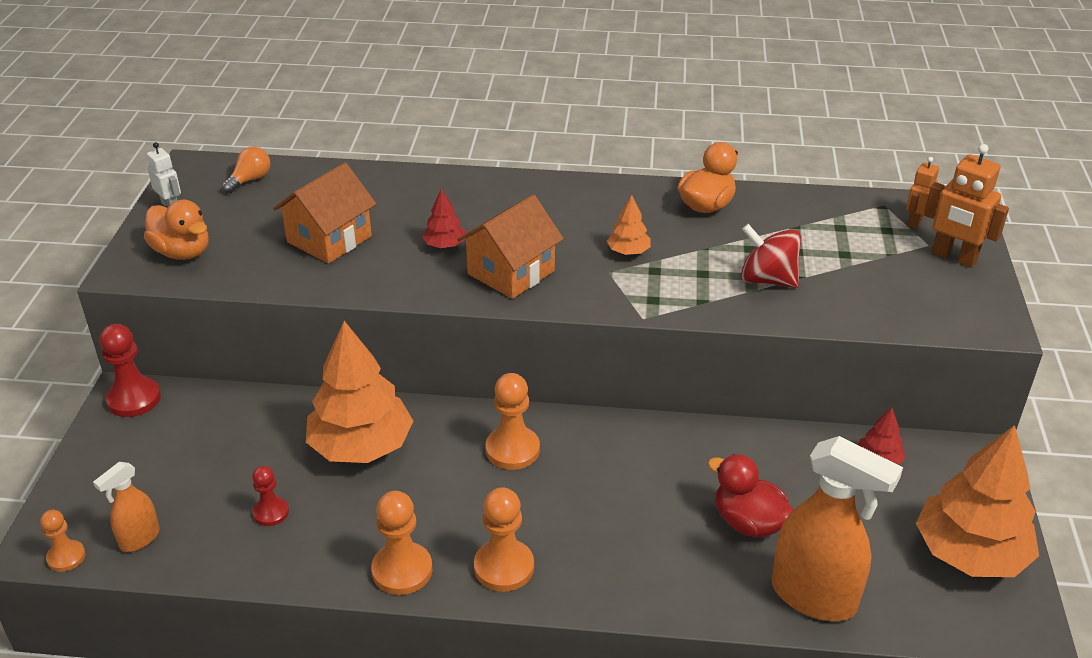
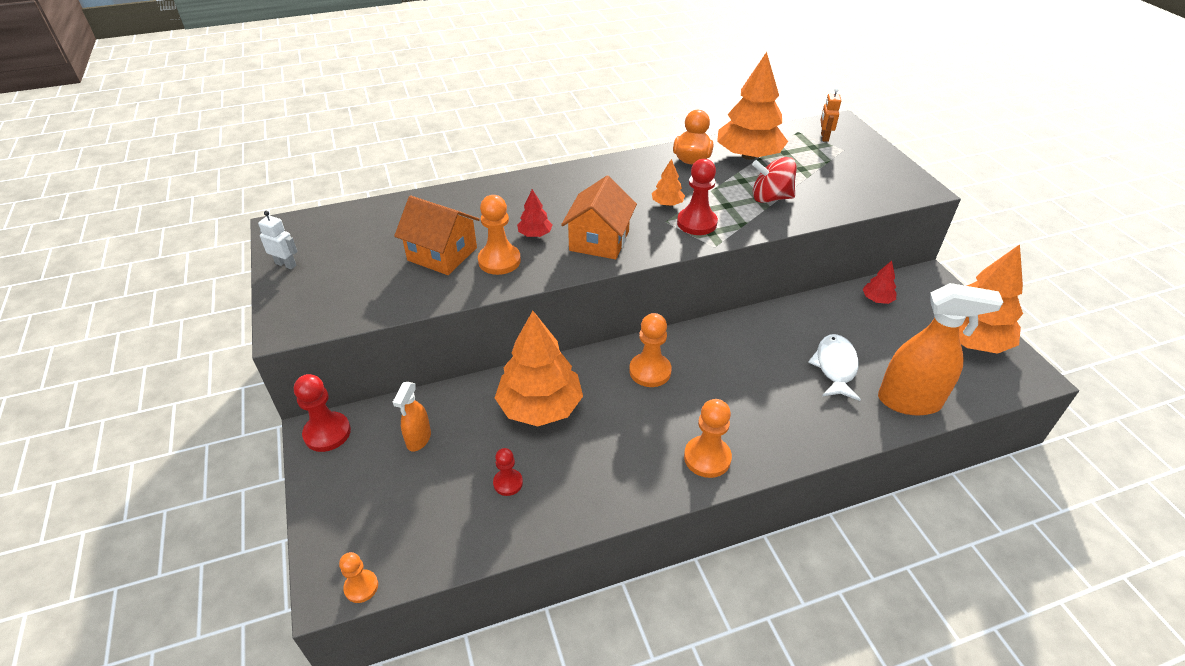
camera: 25 degrees left, 5 degrees up
orange spray bottle [93,462,160,552] -> orange spray bottle moved to [393,382,431,452]
orange duck [144,200,209,260] -> none
orange light bulb [222,147,270,193] -> none
orange house [273,163,376,264] -> orange house turned 75 degrees counterclockwise [394,196,480,275]
orange pawn [371,491,432,595] -> orange pawn moved to [478,195,521,275]
red duck [708,454,793,538] -> white fish [808,334,861,401]
orange robot [924,144,1009,268] -> none
none -> red pawn [677,159,718,235]
none -> orange tree [717,52,788,160]

